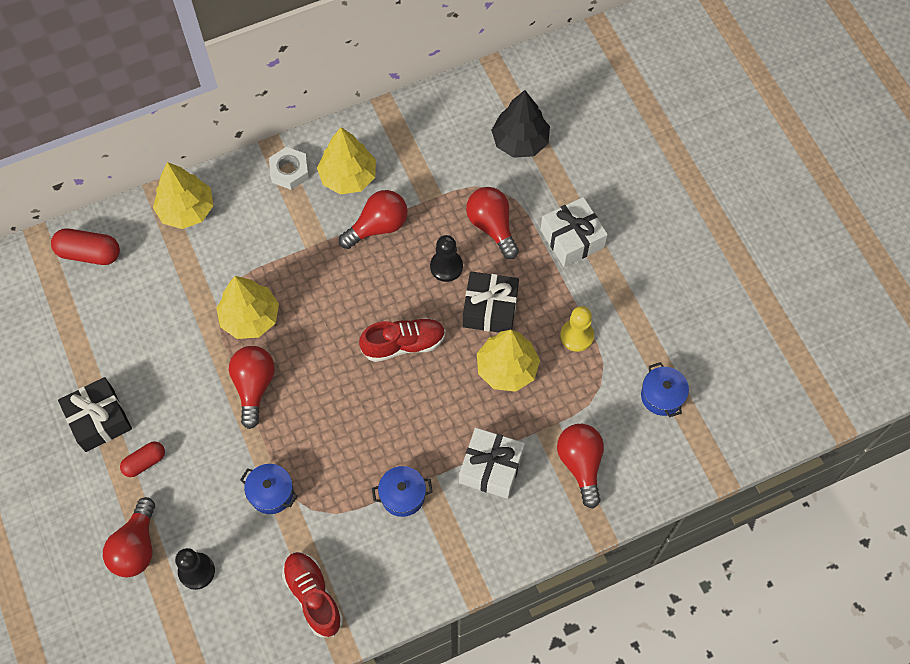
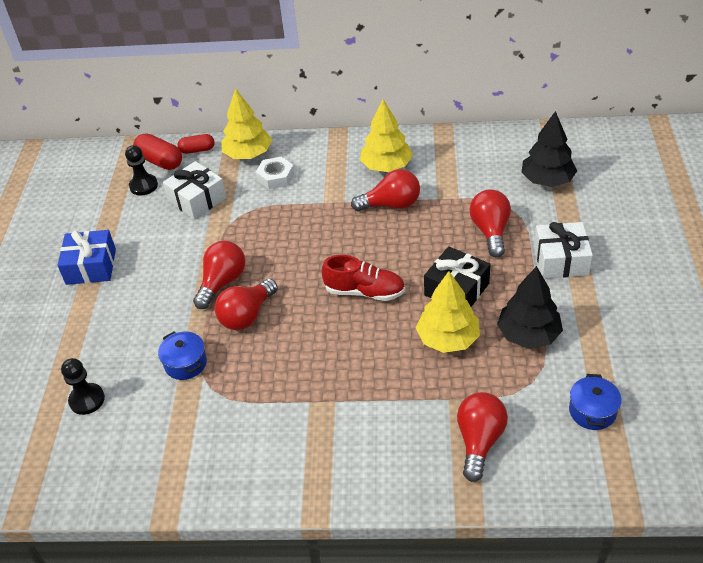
camera: 30 degrees right, 20 degrees down
black gift [58,377,132,452] -> blue gift [57,230,116,285]
red light bulb [103,497,155,577] -> red light bulb moved to [214,279,278,330]
red capsule [120,441,165,477] -> red capsule moved to [177,134,215,154]
yellow tree [216,276,279,339] -> none
white nut [269,147,309,190] -> white nut moved to [256,157,295,189]
red shoe [282,552,343,637] -> none
blue pot [372,466,433,517] -> none
black pawn [430,235,463,282] -> black pawn moved to [125,145,158,195]
white gift [459,428,525,499] -> white gift moved to [163,161,227,220]
yellow pawn [560,306,594,352] -> black tree [497,266,563,349]

